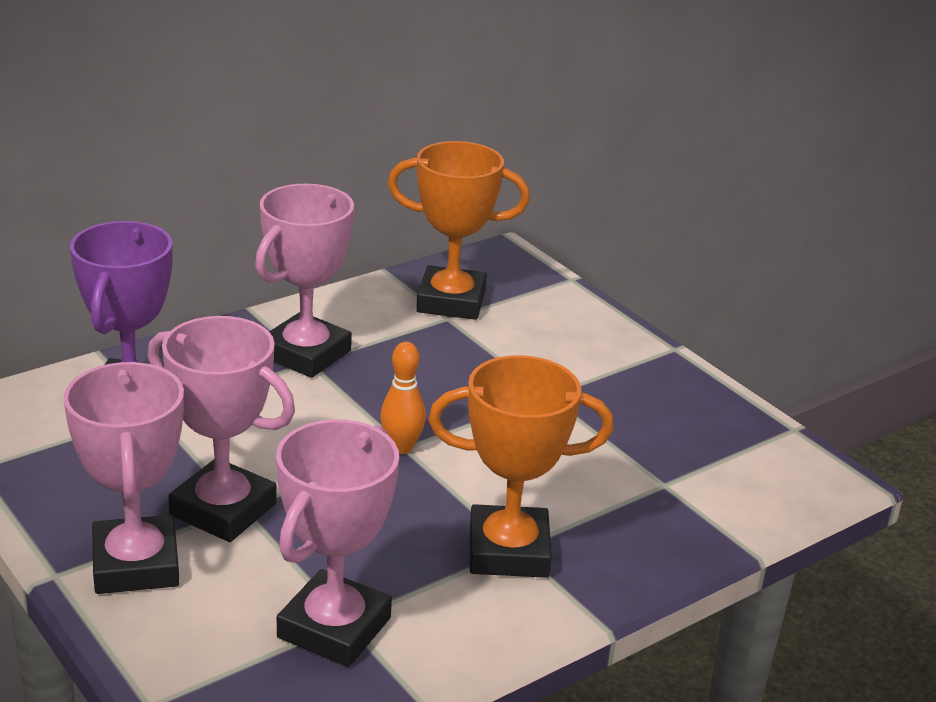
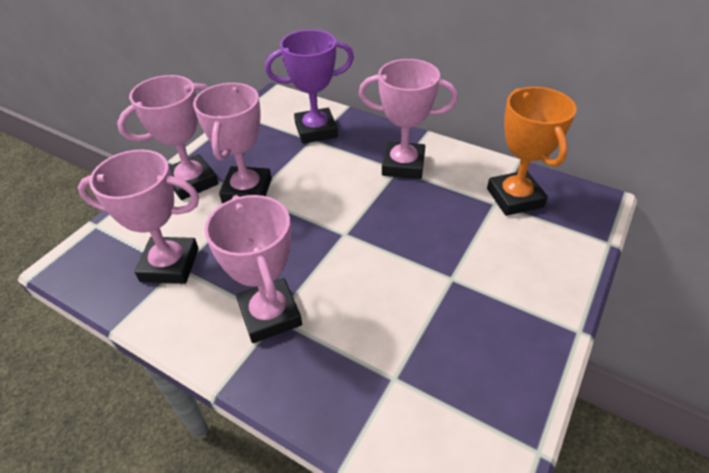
camera: 70 degrees right, 15 degrees up
orange bowling pin [380,342,426,454] -> none
orange trophy [429,355,614,578] -> pink trophy [204,195,302,343]

